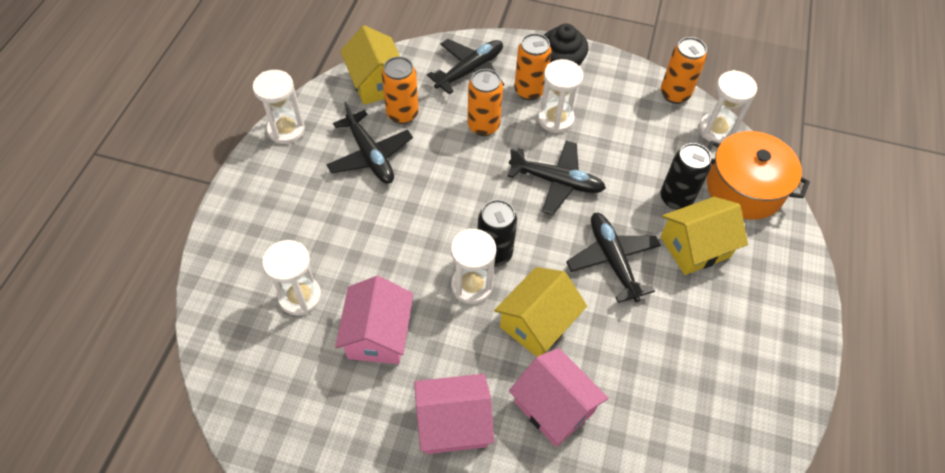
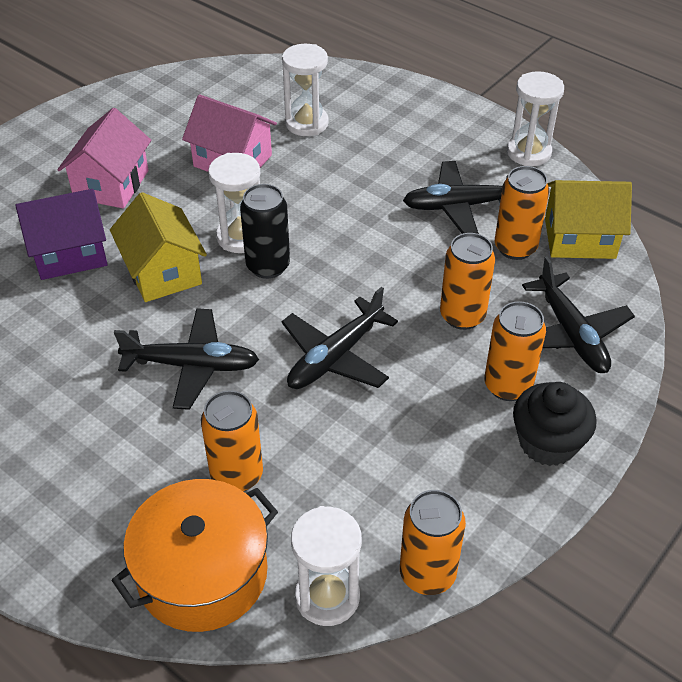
camera: 115 degrees right, 10 degrees down
pink house [509,348,609,447] -> purple house [15,189,108,280]
white hourglass [538,59,583,133] -> none
yellow house [660,197,748,275] -> none
black can [661,143,711,210] -> orange can [201,390,263,492]

